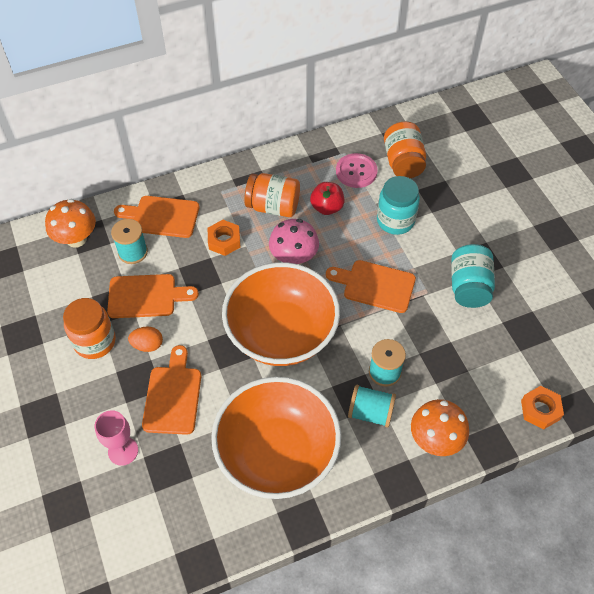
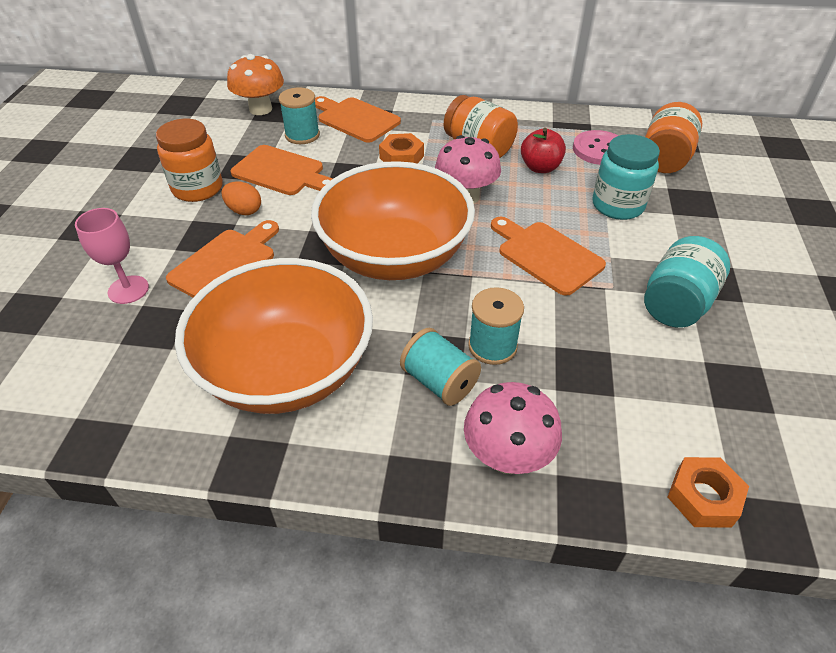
camera: 30 degrees right, 10 degrees down
orange mushroom [411,399,469,456] -> pink mushroom [464,382,562,474]

